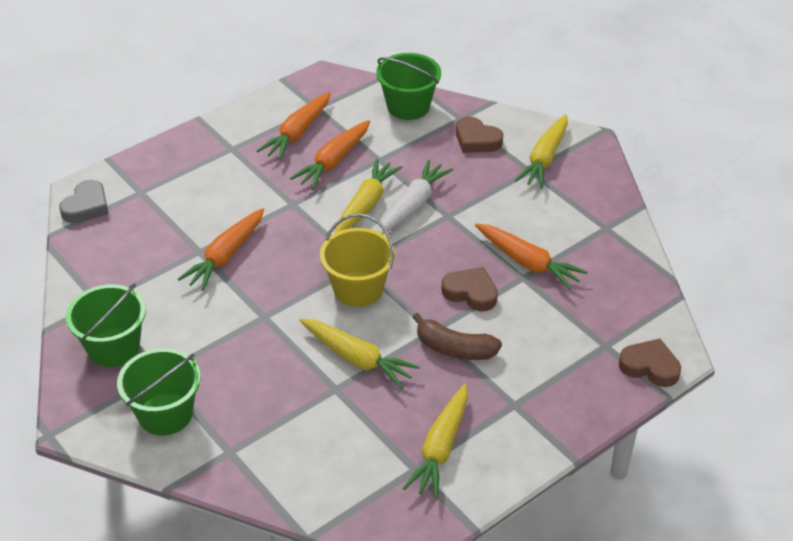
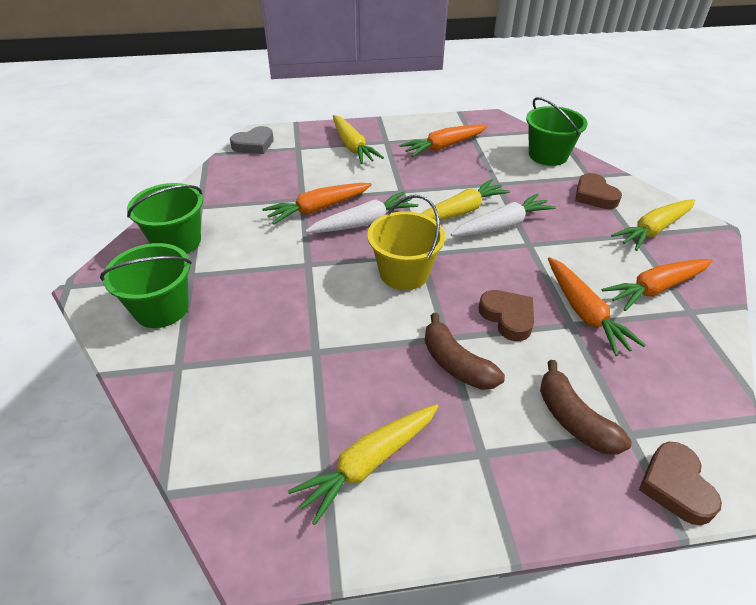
camera: 30 degrees right, 0 degrees up
orange carrot [290,120,370,190] -> orange carrot moved to [601,259,713,311]
yellow carrot [299,319,420,389] -> yellow carrot moved to [333,115,384,164]
brown heart [619,339,681,387] -> brown heart turned 150 degrees counterclockwise [639,442,722,525]
none -> white carrot [305,191,418,233]
none -> brown banana [540,360,632,455]

